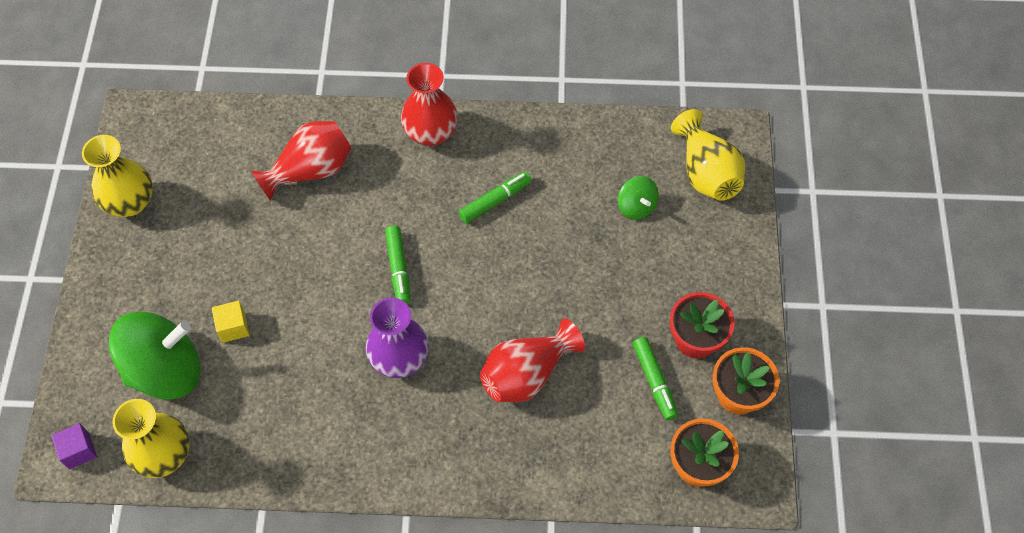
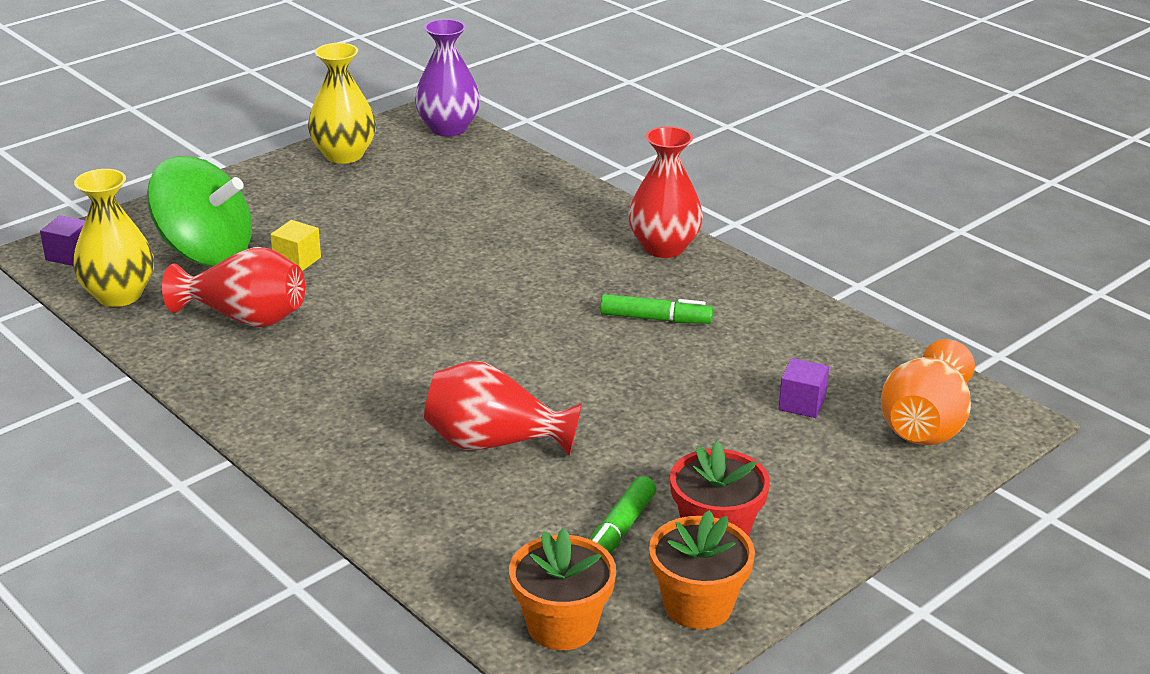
camera: 45 degrees right, 30 degrees down
red vase [251,121,351,201] -> red vase moved to [162,247,305,328]
purple vase [366,298,429,378] -> purple vase moved to [415,19,480,136]
green marker [385,226,410,304] -> none
green spinning top [618,176,659,220] -> purple cube [778,358,829,418]
yellow vase [671,109,745,201] -> orange vase [881,339,975,445]

